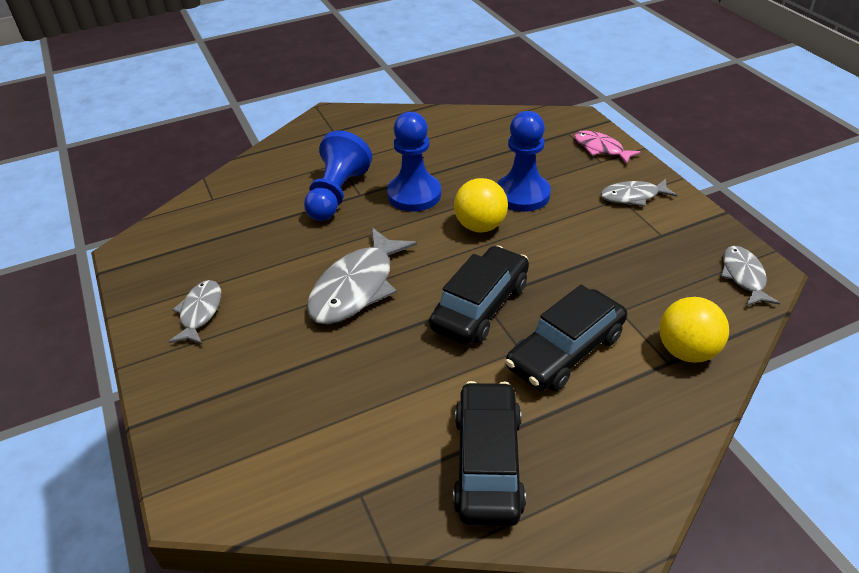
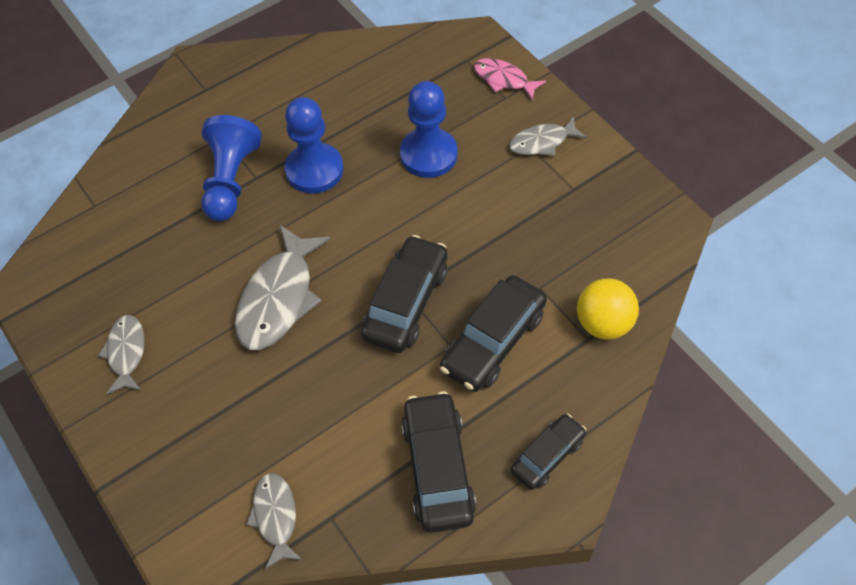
camera: 10 degrees left, 15 degrees up
yellow ball [454,178,508,232] -> none
grey fish [721,246,780,306] -> grey fish moved to [246,473,302,569]
none -> black car [511,414,586,490]

